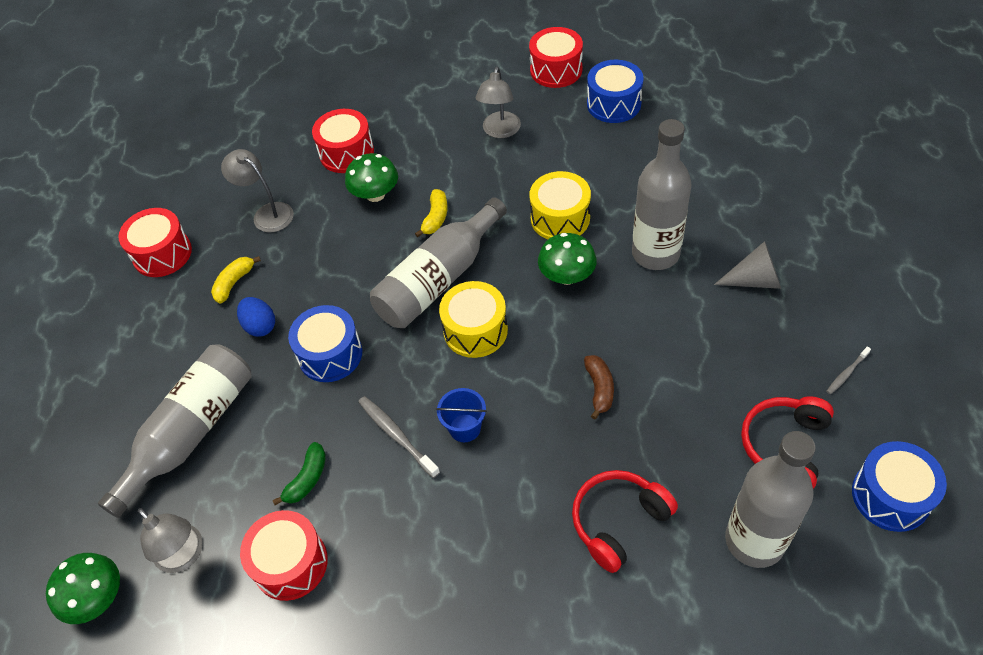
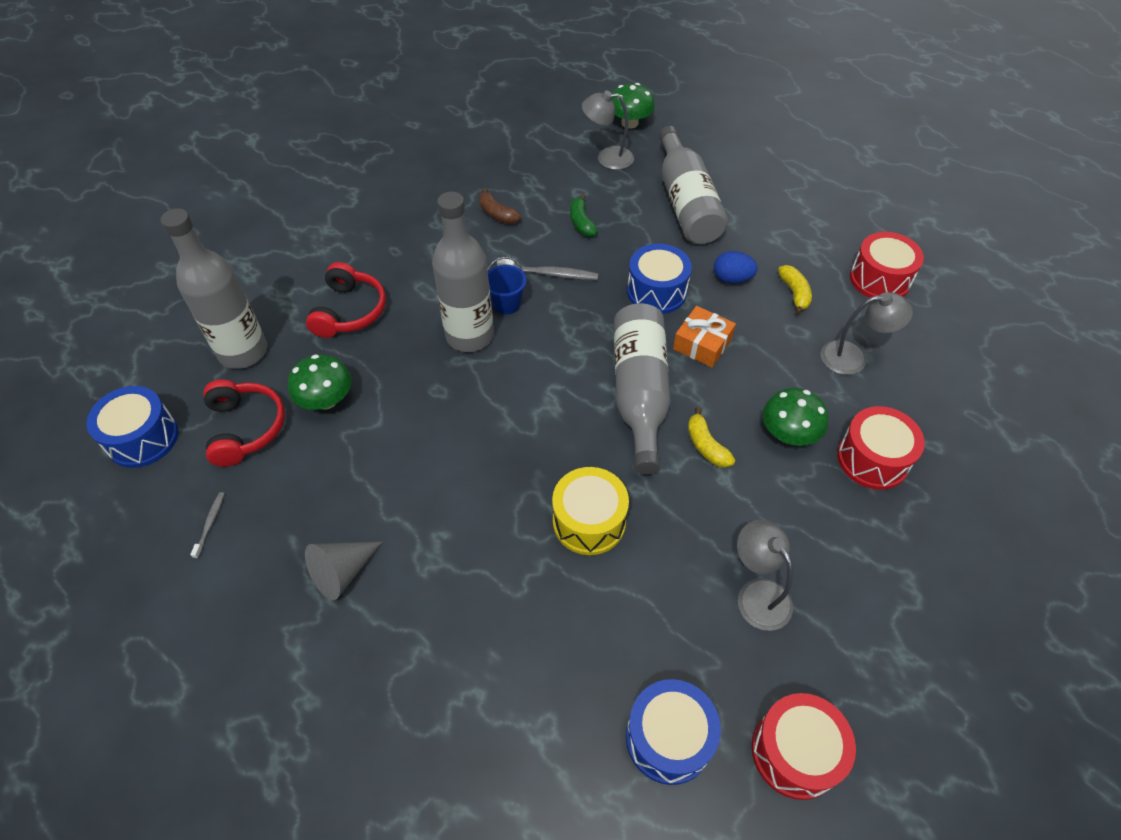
camera: 135 degrees right, 0 degrees up
red drum [240,510,328,601] -> none
yellow drum [439,281,508,358] -> none
green mushroom [538,233,597,285] -> green mushroom moved to [288,354,352,410]
brown banana [584,355,614,419] -> brown banana moved to [479,188,521,224]
grey bottle [632,119,692,270] -> grey bottle moved to [432,192,494,352]
none -> orange gift [673,306,736,367]

